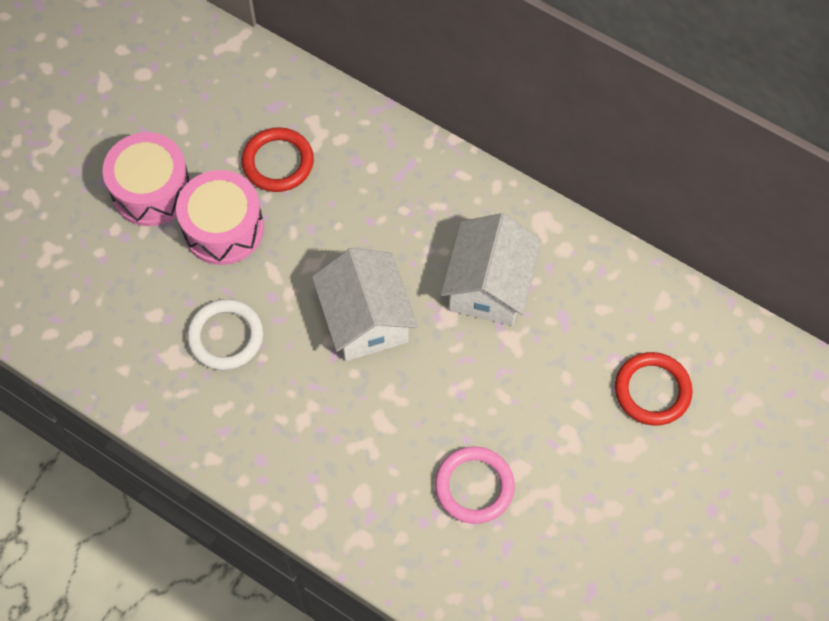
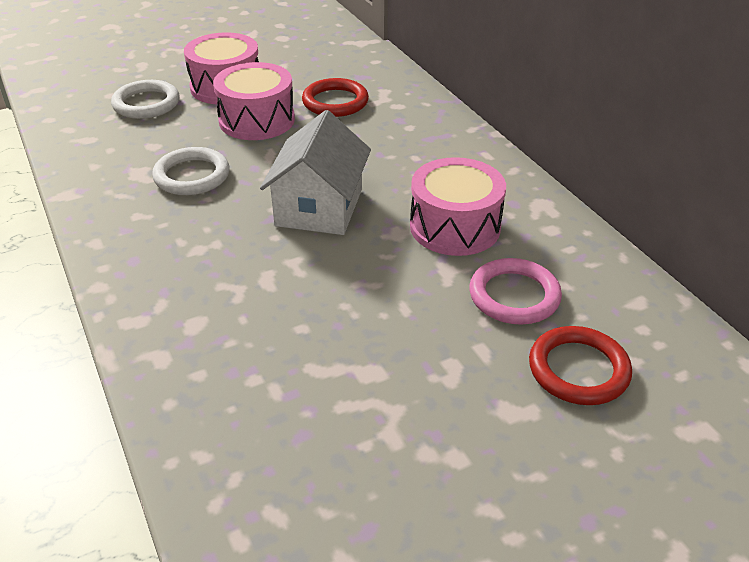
camera: 30 degrees right, 25 degrees down
pink ring [435,446,515,524] -> pink ring moved to [469,258,562,325]
white house [441,213,542,326] -> pink drum [410,157,506,256]
none -> white ring [111,80,180,119]

